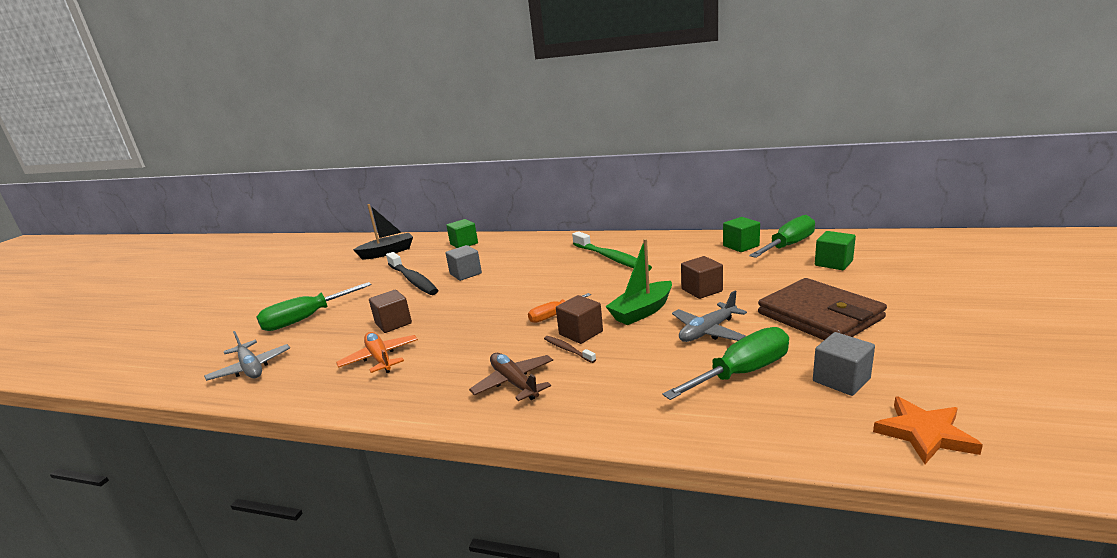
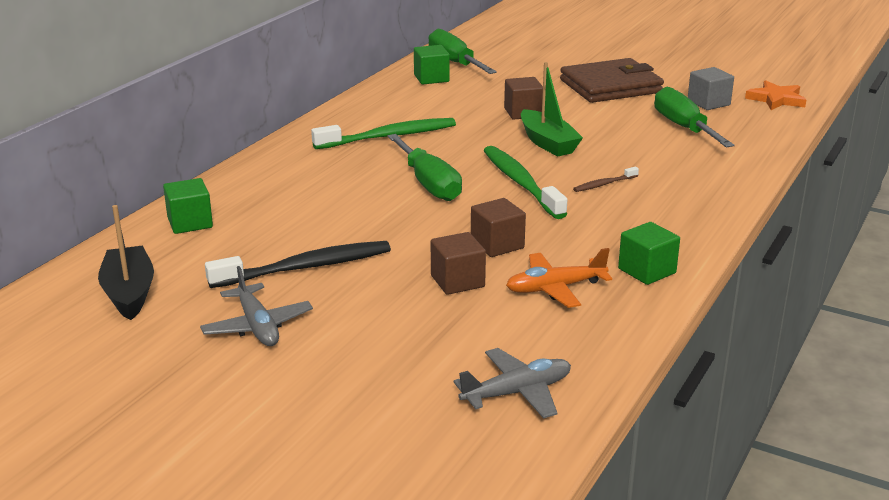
camera: 80 degrees left, 5 degrees up
green screwdriver [256,282,372,331] -> green screwdriver moved to [387,134,462,201]
grey cube [445,245,482,281] -> none
brown plane [469,353,553,401] -> none
orange screwdriver [528,293,591,323] -> green toothbrush [483,146,568,219]
brown cube [556,295,603,344] -> brown cube moved to [471,198,526,257]
grey plane [672,291,747,342] -> grey plane moved to [200,266,313,346]
green cube [815,231,856,270] -> green cube moved to [618,222,680,285]

